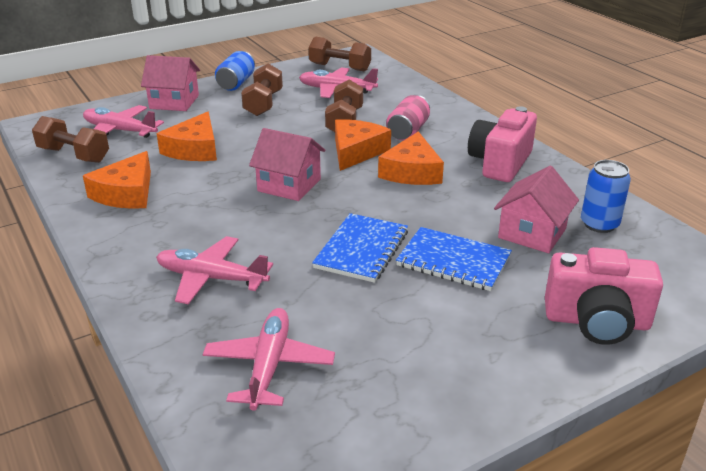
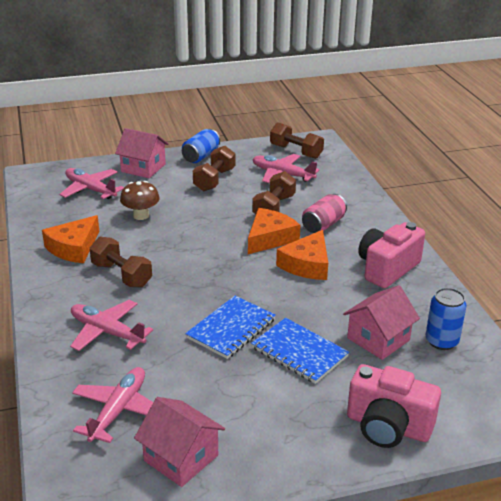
camera: 15 degrees right, 0 degrees up
brown dumbbell [32,116,109,163] -> brown dumbbell moved to [89,237,152,288]
orange cheese [156,112,217,161] -> brown mushroom [120,181,160,220]
pink house [249,128,325,201] -> pink house moved to [134,397,225,487]

